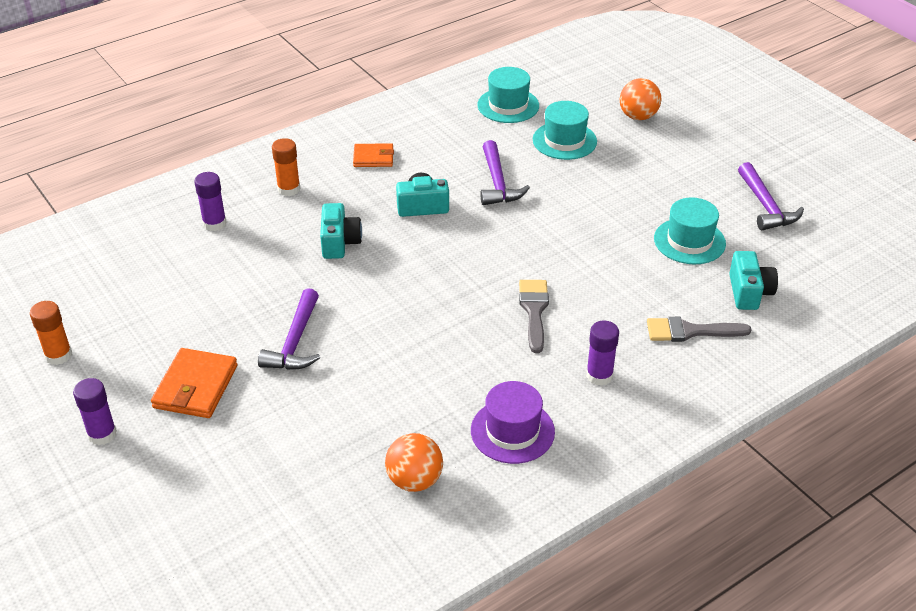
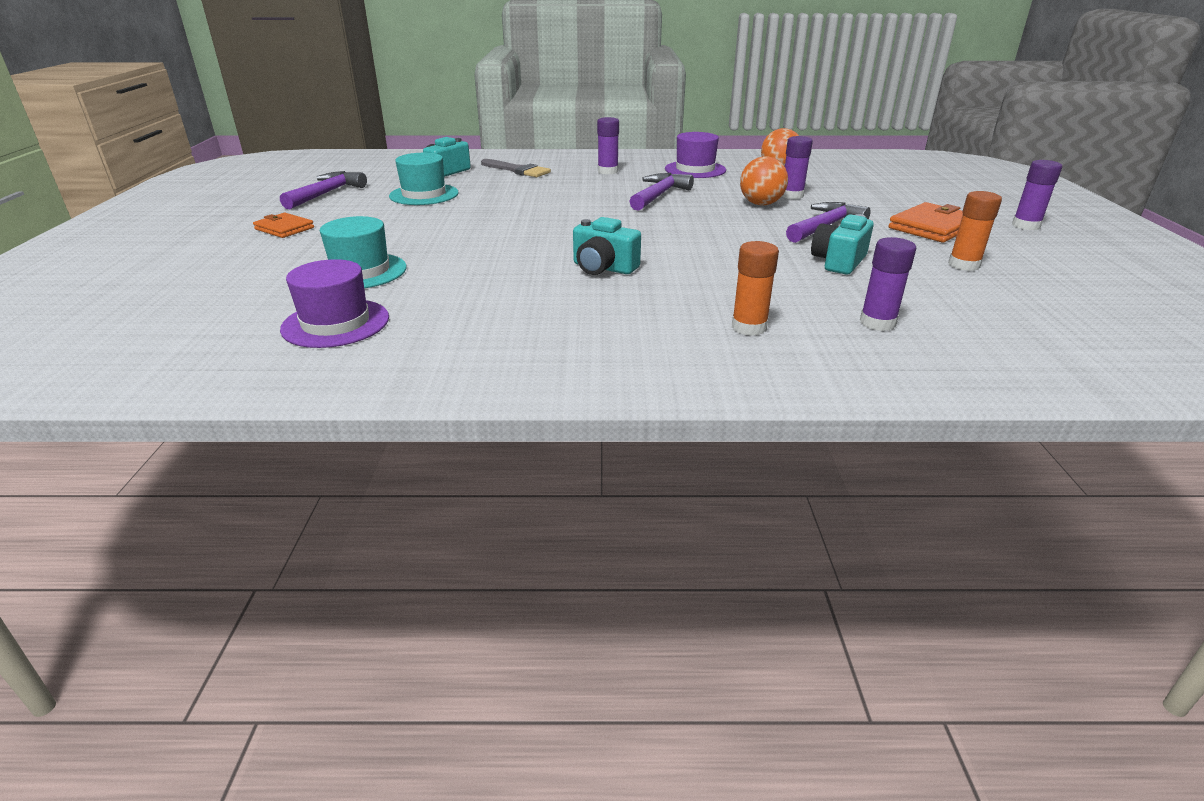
camera: 145 degrees left, 10 degrees down
orange glue stick [30,301,72,365] -> orange glue stick moved to [948,191,1002,271]
turquoise camera [320,203,362,259] -> turquoise camera moved to [811,214,874,275]
orange wallet [353,143,394,167] -> orange wallet moved to [253,213,314,238]
turquoise hat [477,67,539,123] -> purple hat [280,259,389,348]
purple hammer [480,140,530,205] -> purple hammer moved to [629,173,694,211]
grey brush [519,280,549,353] -> none
orange ball [620,78,662,120] -> orange ball moved to [740,156,788,205]
none -> purple glue stick [782,136,813,199]

